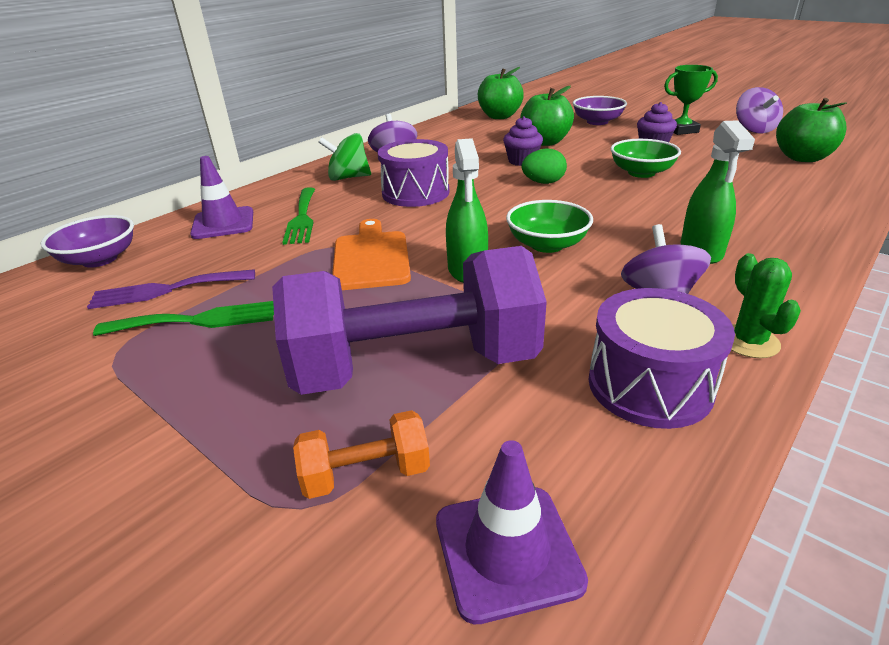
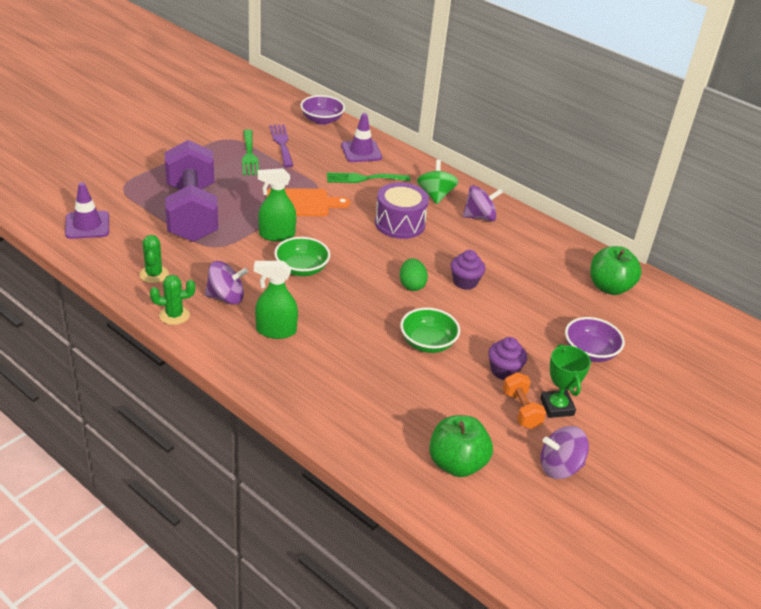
camera: 85 degrees right, 5 degrees up
orange dumbbell [293,410,430,499] -> orange dumbbell moved to [503,372,546,429]
green apple [520,85,574,146] -> none
purple drum [589,288,735,429] -> green cactus [139,235,169,283]

